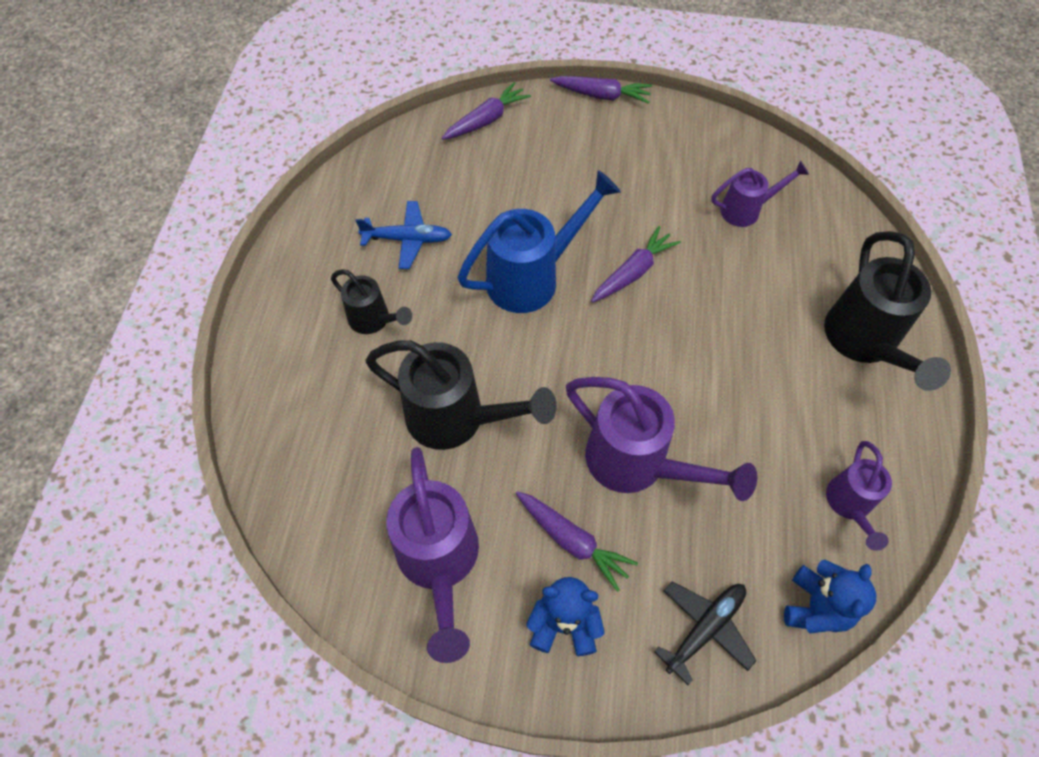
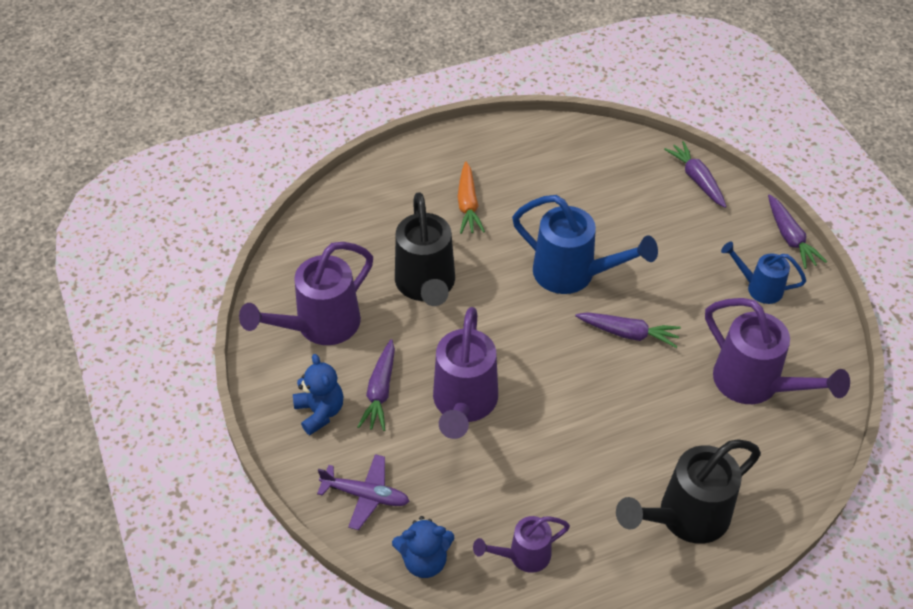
camera: 60 degrees right, 10 degrees down
black watering can [331,269,412,334] -> orange carrot [457,161,485,234]
blue plane [355,201,452,269] -> none
purple carrot [442,82,531,140] -> purple carrot turned 135 degrees counterclockwise [664,141,727,208]
black plane [654,581,757,685] -> purple plane [317,454,410,530]
purple watering can [711,161,809,227] -> purple watering can [705,298,850,404], size x1.75
none -> blue watering can [721,242,806,304]

